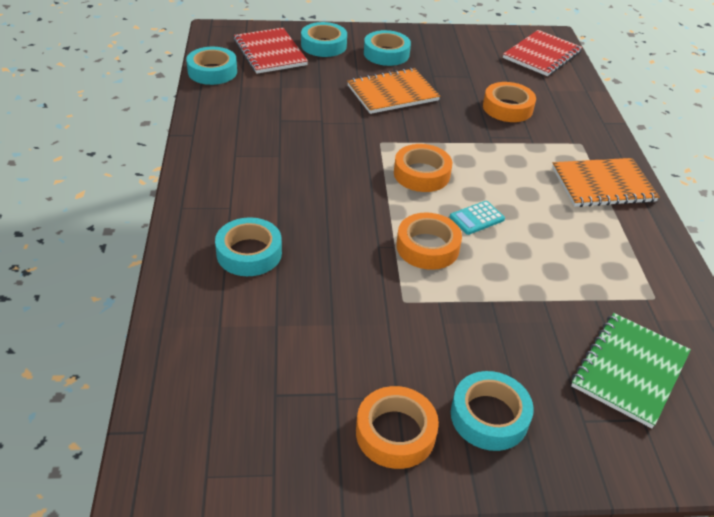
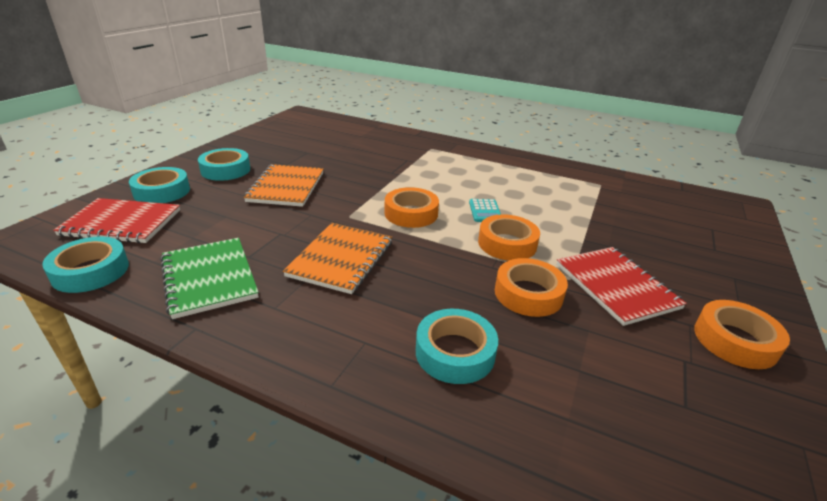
camera: 60 degrees left, 10 degrees down
turquoise tape [451,371,534,451] -> none
orange tape [483,82,536,122] -> orange tape moved to [495,258,568,317]
red notebook [503,30,582,76] -> red notebook moved to [556,247,687,326]
orange notebook [552,158,659,207] -> orange notebook moved to [283,223,392,294]
green notebook [571,313,691,428] -> green notebook moved to [160,238,259,319]

